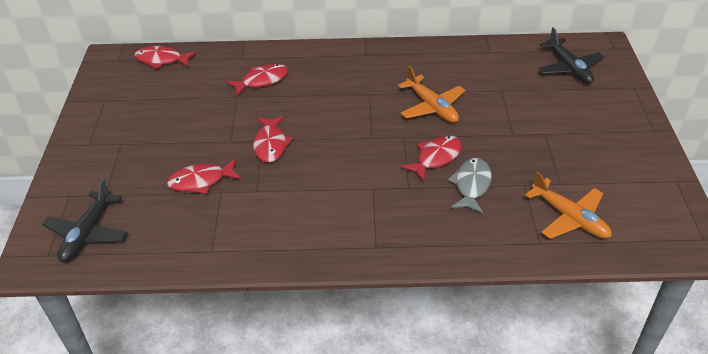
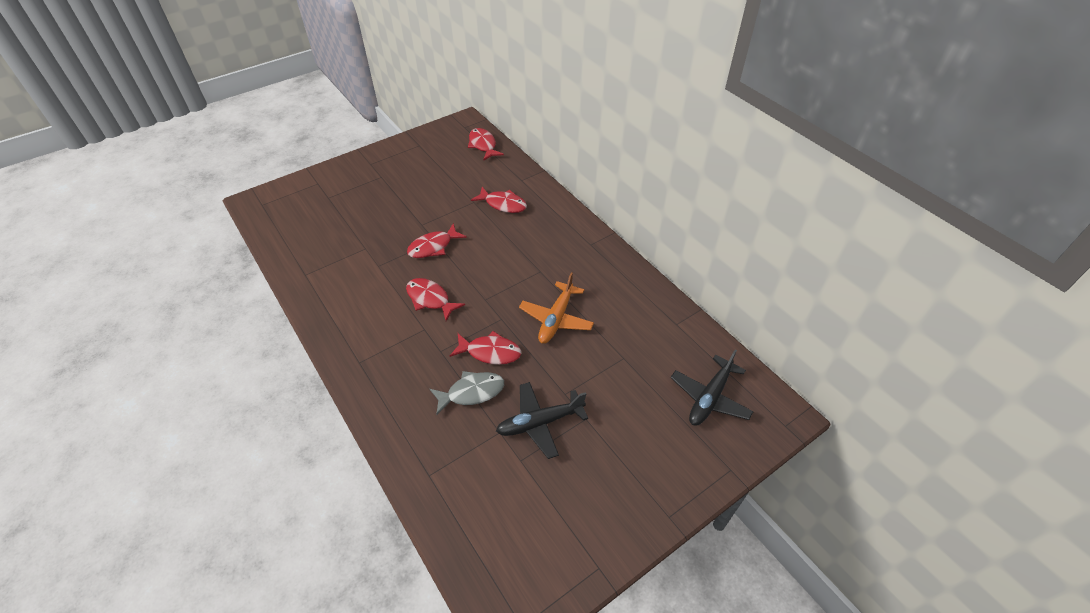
camera: 55 degrees right, 5 degrees up
black plane [42,179,127,262] -> black plane moved to [496,382,588,459]
red fish [167,158,241,194] -> red fish moved to [406,278,465,321]
orange plane [525,171,612,239] -> none

